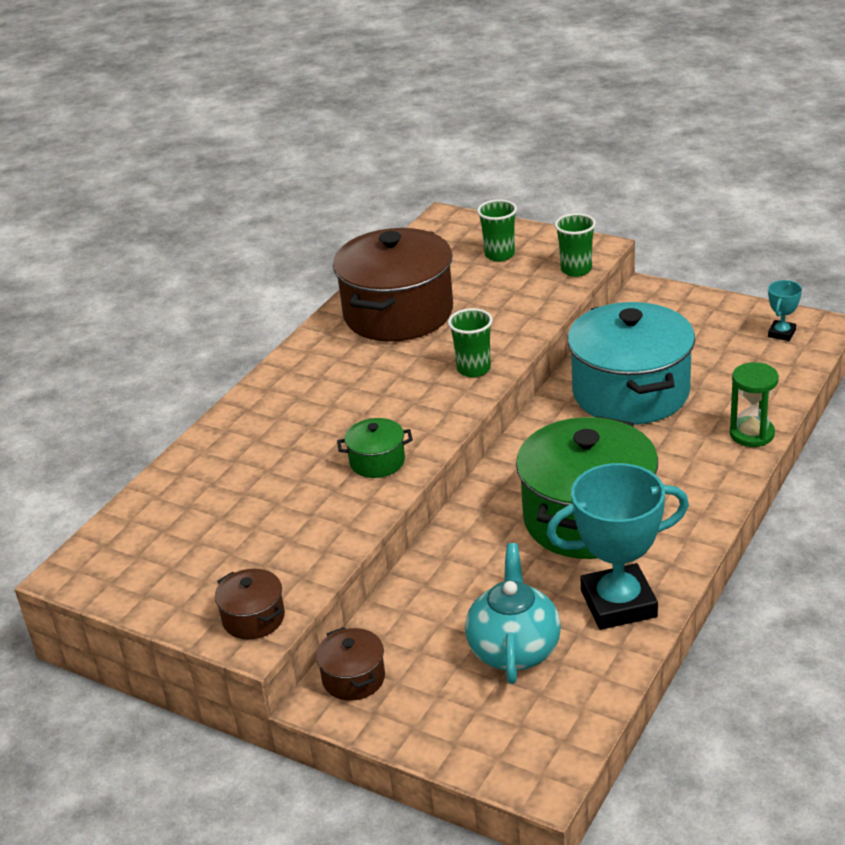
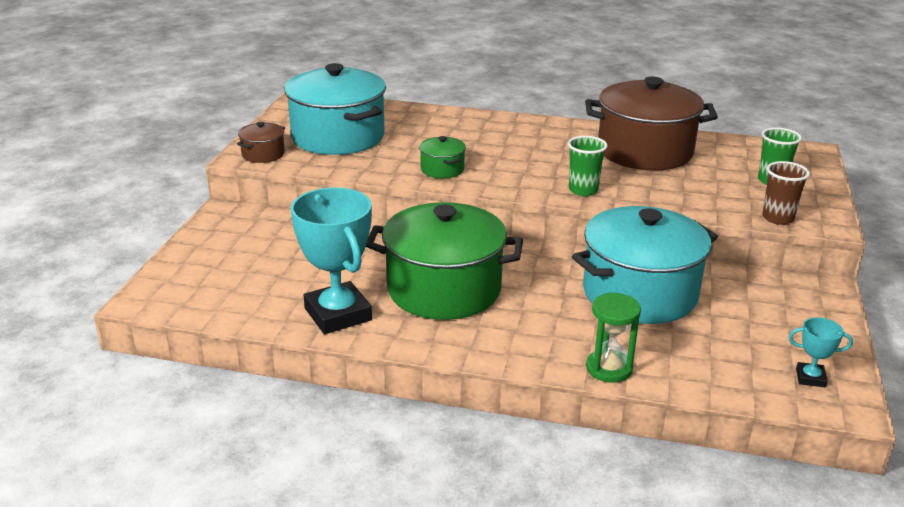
camera: 70 degrees right, 5 degrees down
brown pot [316,627,385,701] -> none
turquoise teapot [465,543,561,684] -> none
green cup [555,213,596,277] -> brown cup [762,161,810,225]
none -> turquoise pot [284,63,386,155]

